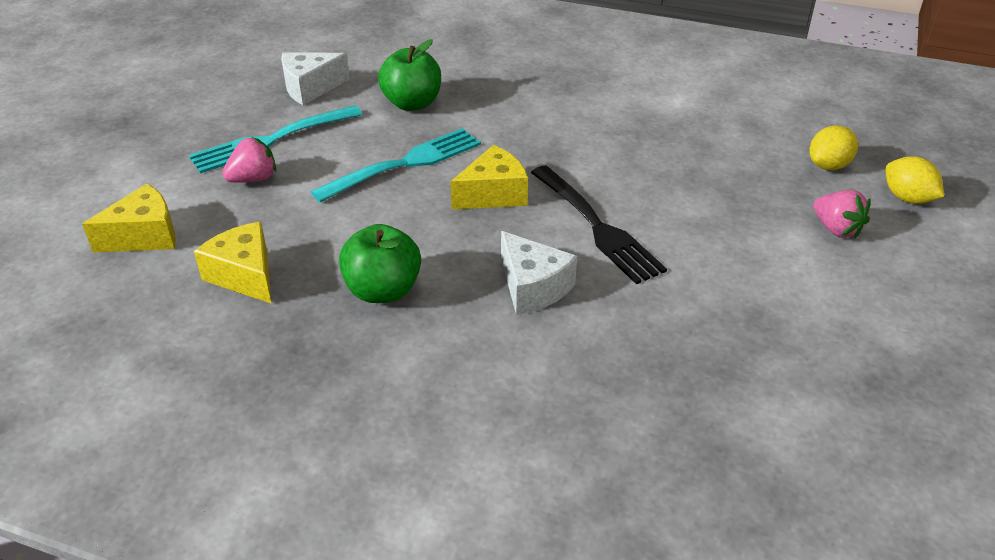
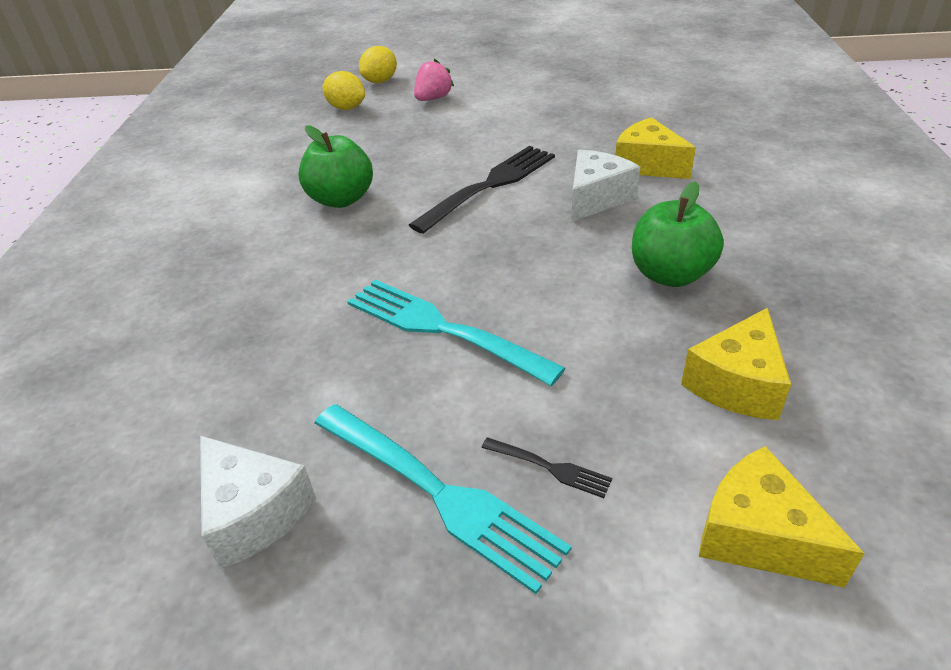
camera: 105 degrees left, 0 degrees up
pink strawberry [222,137,276,183] -> black fork [481,437,612,498]
green apple [378,39,441,111] -> green apple moved to [298,125,373,208]
yellow cheese [450,145,528,209] -> yellow cheese moved to [616,117,696,179]

